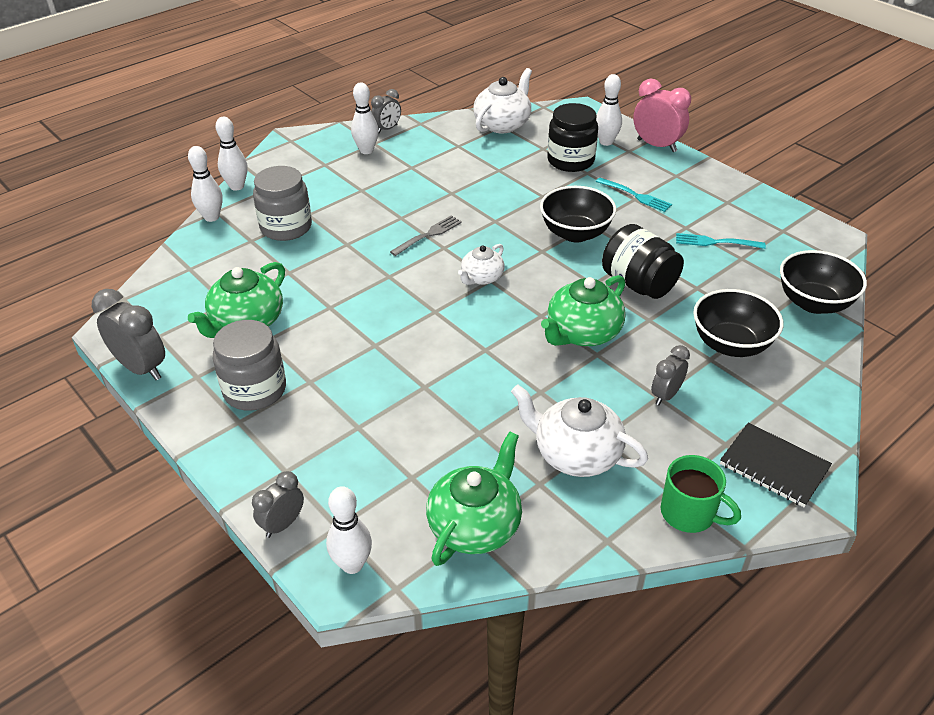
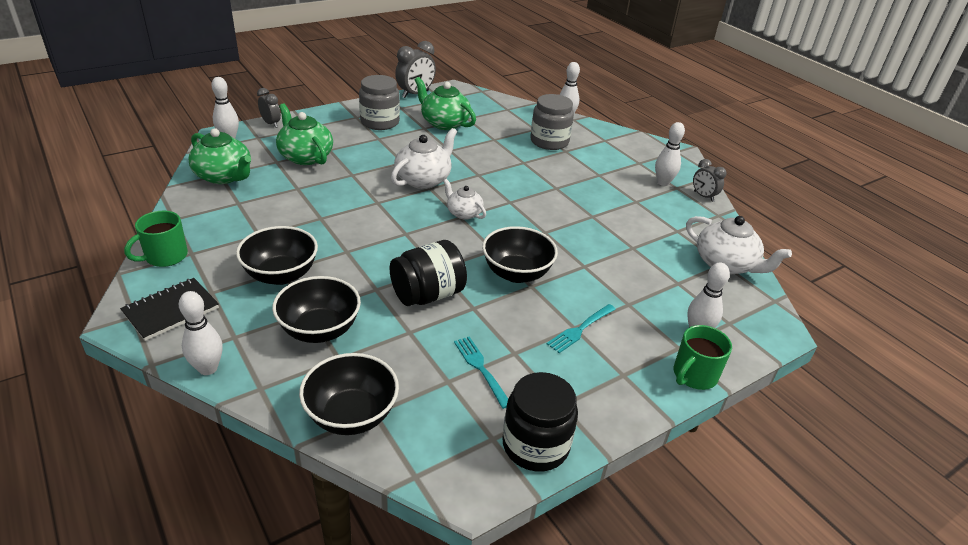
camera: 95 degrees right, 5 degrees down
white bowling pin [215,116,248,191] -> white bowling pin moved to [179,291,223,375]
grey fork [390,215,462,256] -> none
white teapot [511,384,648,477] -> white teapot moved to [391,128,457,189]
green teapot [541,275,626,346] -> green teapot moved to [276,103,333,165]
black jar [547,103,598,172] -> black jar moved to [502,372,578,471]
pink clock [633,79,691,152] -> green mug [674,325,732,390]
grey clock [651,345,690,405] -> black bowl [236,226,318,285]
turquoise fork [676,233,766,249] -> turquoise fork turned 45 degrees counterclockwise [454,336,508,409]

